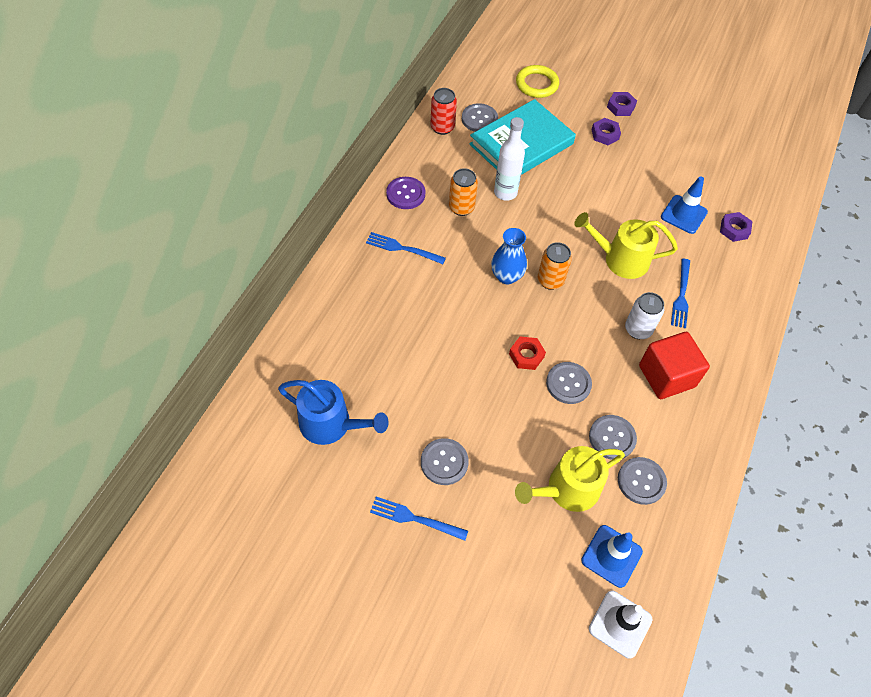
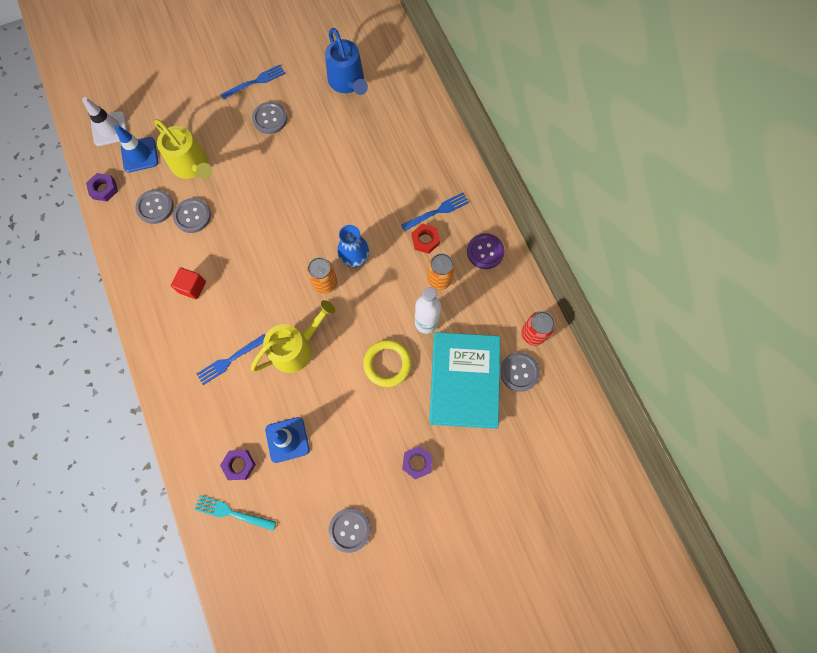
camera: 135 degrees right, 15 degrees up
blue watering can [278,380,389,445] -> blue watering can turned 90 degrees counterclockwise [325,28,368,95]
red nut [509,337,546,370] -> red nut moved to [411,224,440,254]
yellow watering can [515,446,625,512] -> yellow watering can turned 120 degrees clockwise [154,119,212,179]
yellow ring [516,65,559,98] -> yellow ring moved to [363,340,412,387]
grey button [546,362,592,404] -> grey button moved to [328,508,371,553]
purple nut [607,92,637,116] -> purple nut moved to [86,173,118,201]
white can [625,292,664,339] -> none
red cube [639,332,710,399] -> red cube [171,267,206,299], size x0.58
blue fork [671,259,690,328] -> blue fork turned 90 degrees counterclockwise [197,334,265,385]
none -> turquoise fork [194,495,276,531]

